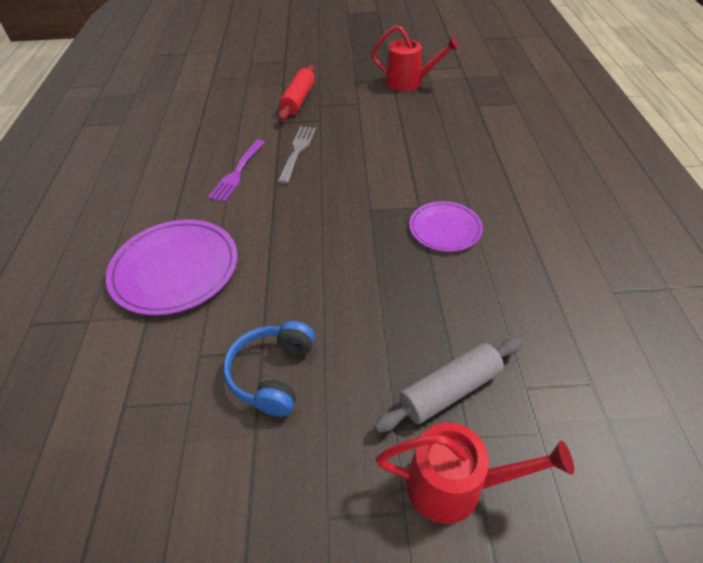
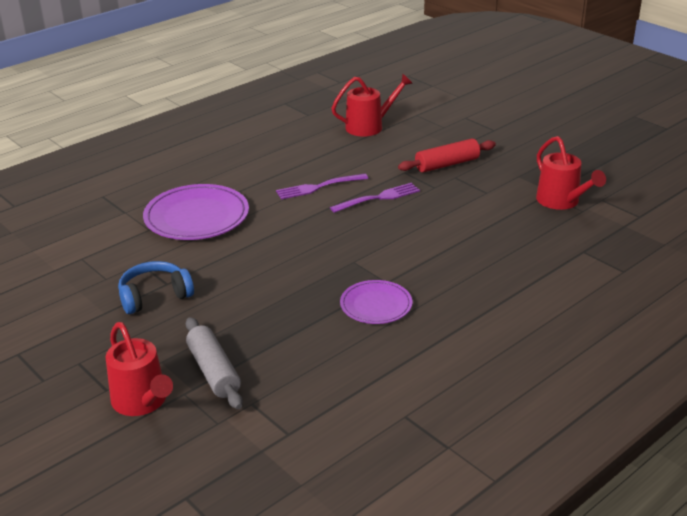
camera: 50 degrees right, 15 degrees down
grey fork [278,126,316,184] -> purple fork [330,183,420,213]
grey rolling pin [374,338,522,432] -> grey rolling pin turned 45 degrees clockwise [186,317,243,409]
none -> red watering can [331,74,413,137]

